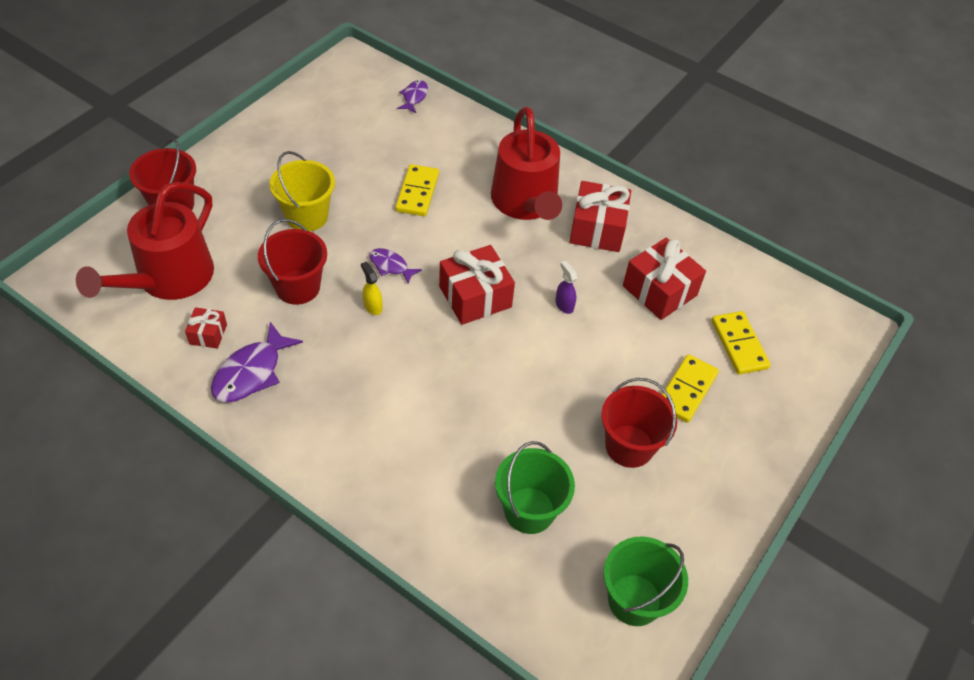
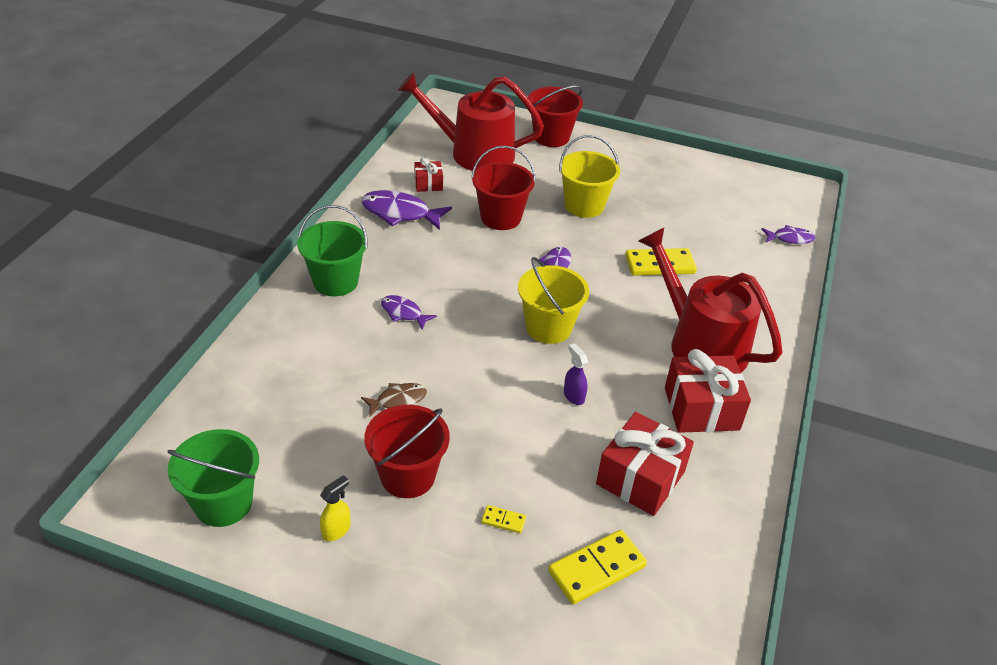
camera: 75 degrees right, 10 degrees down
yellow spray bottle [361,262,382,315] -> yellow spray bottle moved to [320,475,351,541]
red gift [439,245,515,325] -> yellow bucket [518,257,589,344]
red watering can [491,107,562,220] -> red watering can turned 75 degrees clockwise [638,228,782,373]
green bucket [495,441,575,534] -> green bucket moved to [297,205,368,296]
purple spray bottle [555,261,577,314] -> purple spray bottle turned 75 degrees counterclockwise [564,343,588,405]
yellow domino [662,354,719,423] -> yellow domino [481,505,526,533], size x0.47
none -> brown fish [361,383,427,417]
none -> purple fish [381,295,437,330]

